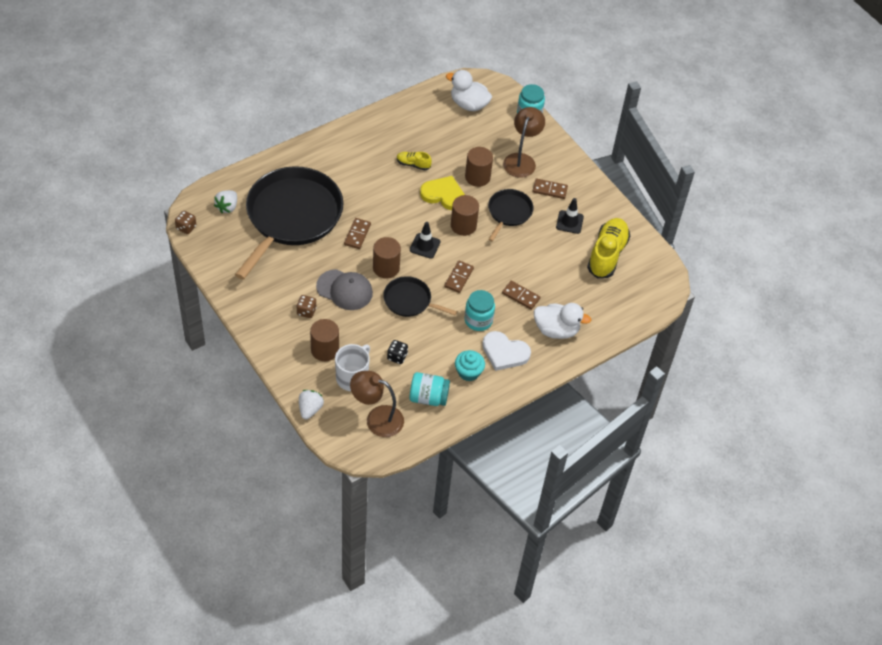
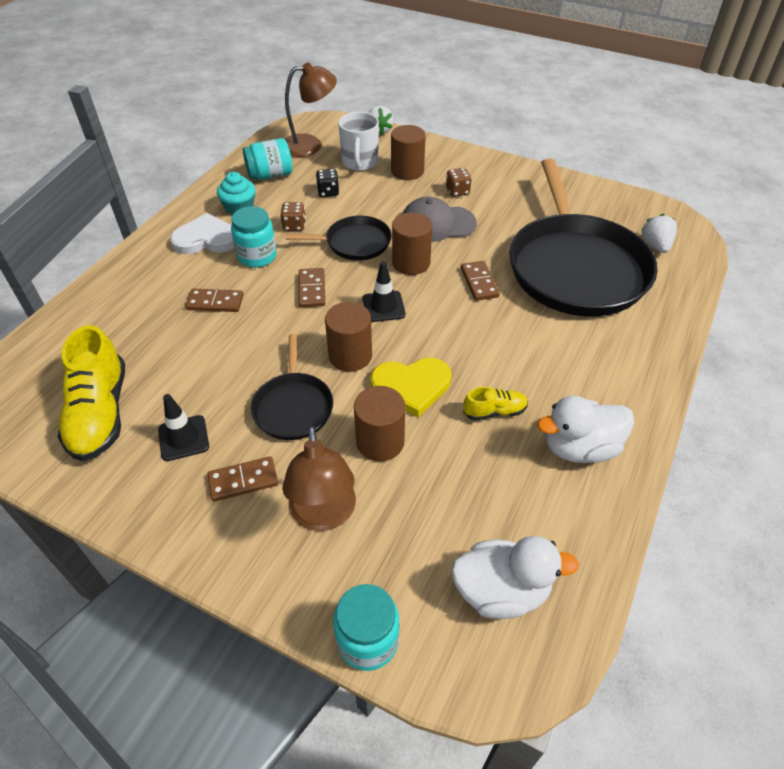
camera: 155 degrees right, 5 degrees down
brown dice [175,211,196,234] -> brown dice moved to [281,202,306,231]
white duck [534,303,592,339] -> white duck moved to [537,396,634,463]

